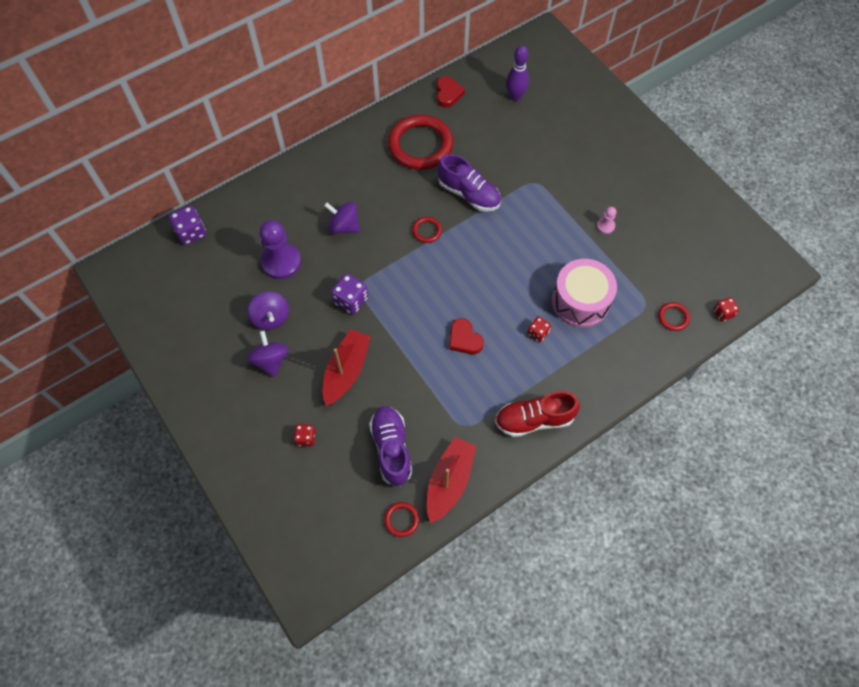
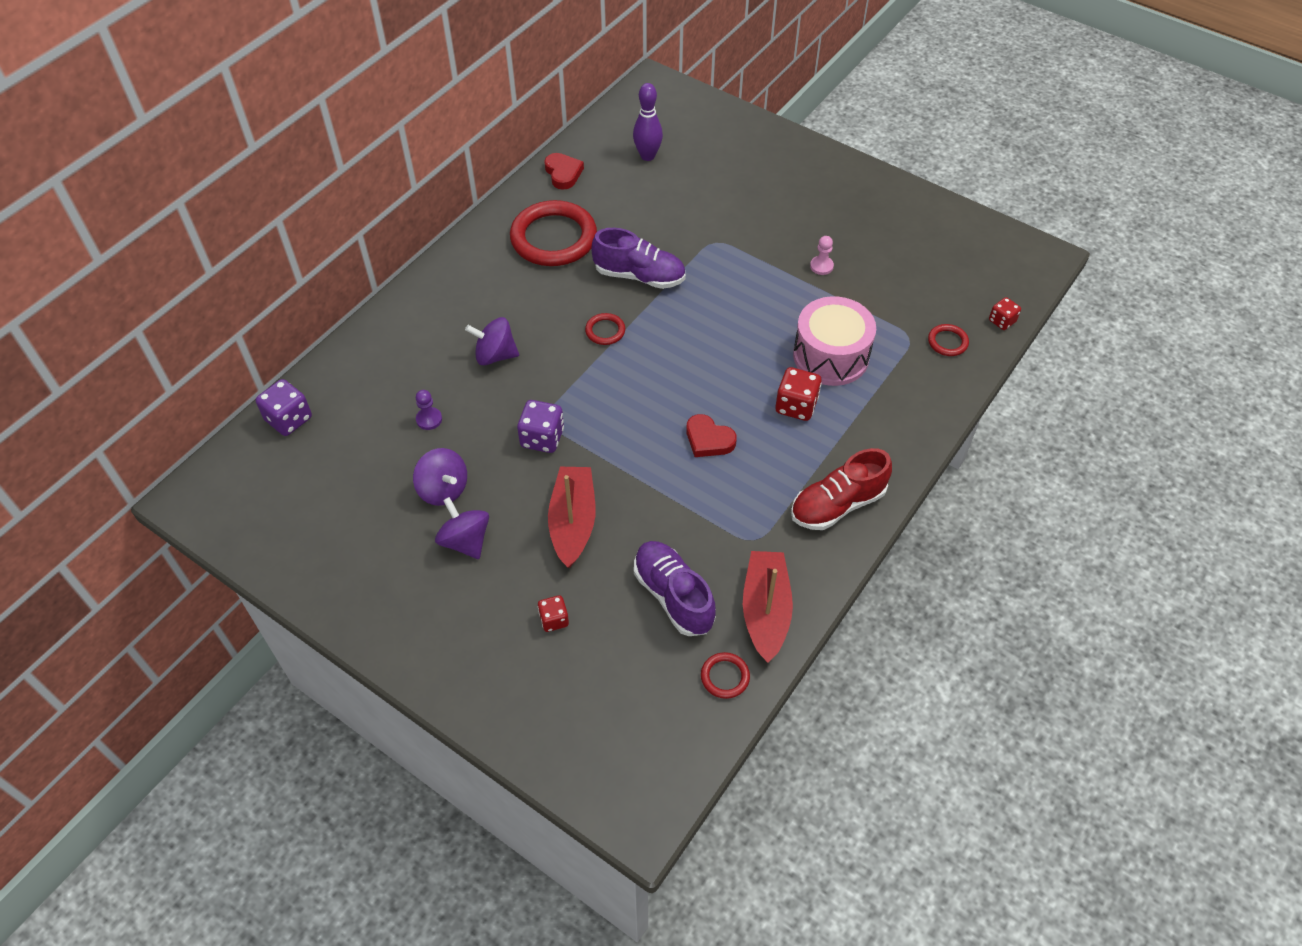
camera: 20 degrees left, 10 degrees down
purple pawn [259,220,301,279] -> purple pawn [416,390,442,430], size x0.47
red dice [527,316,551,342] -> red dice [775,367,822,421], size x1.62

